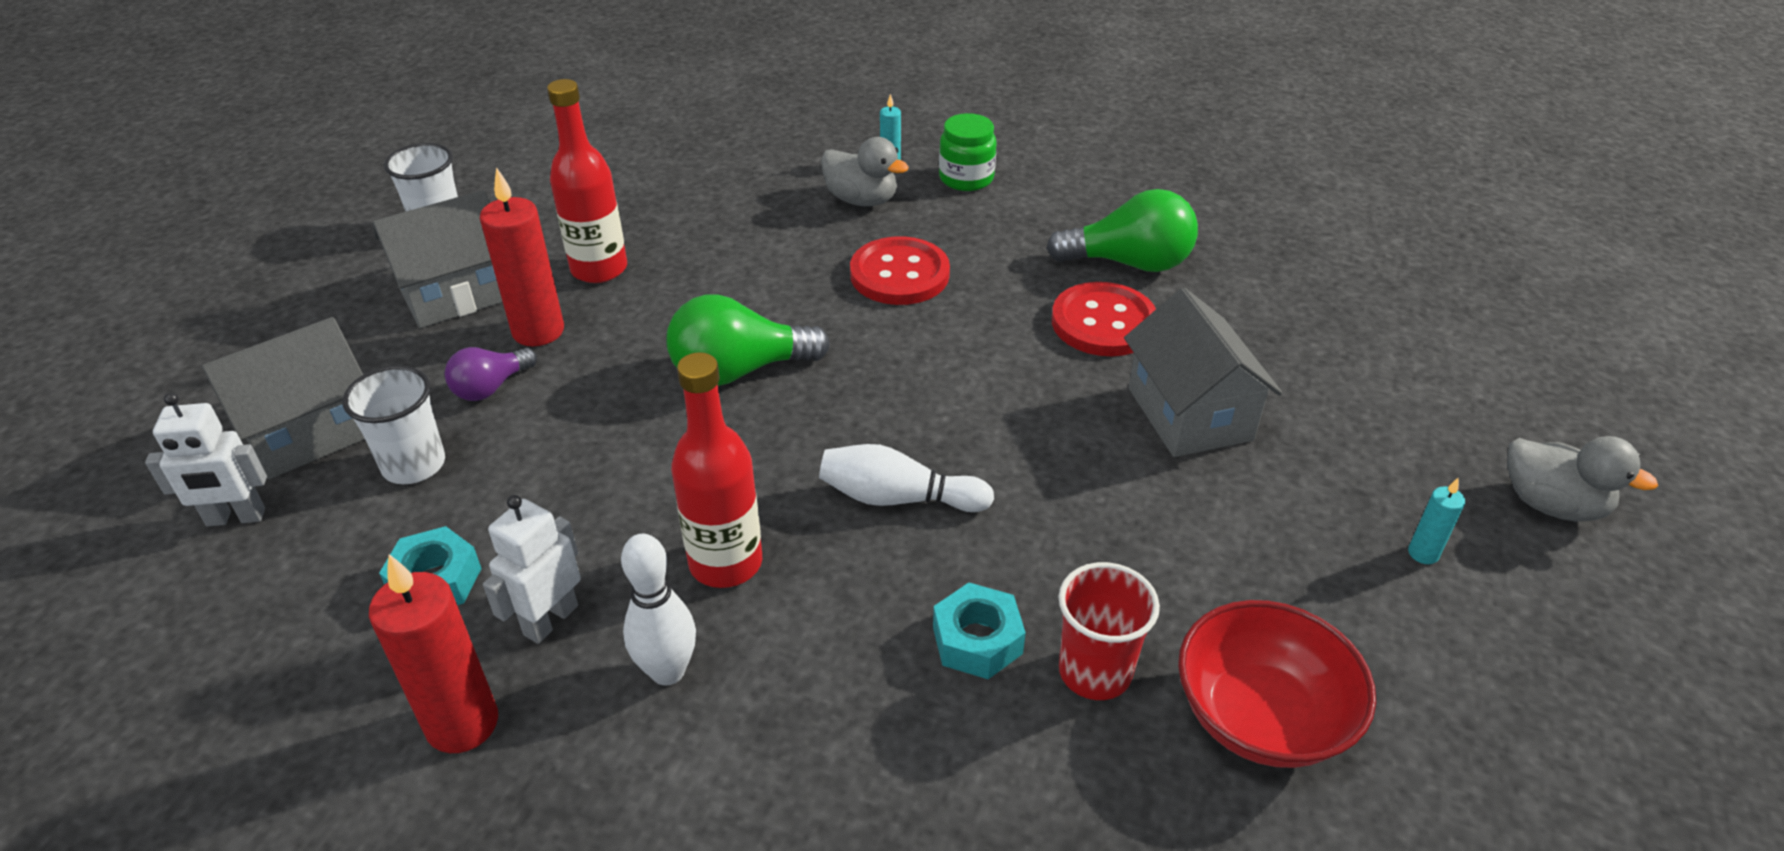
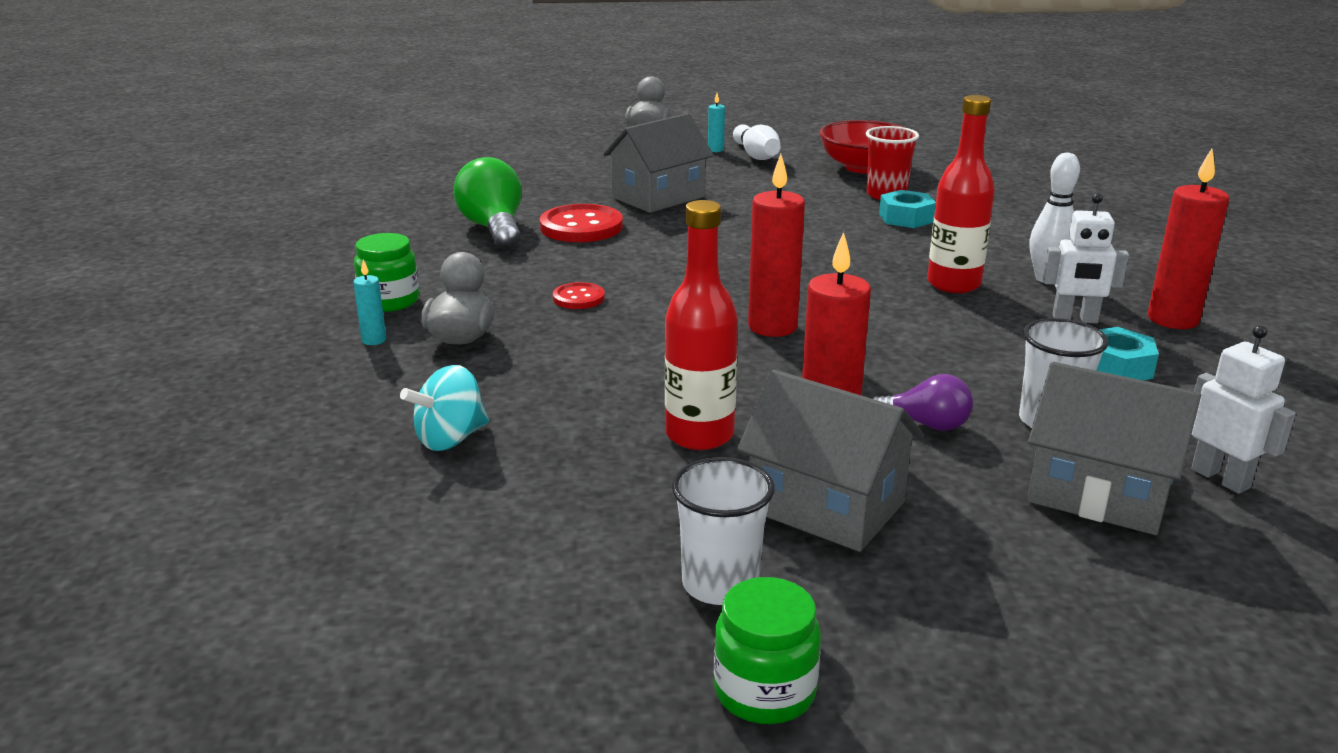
camera: 115 degrees left, 15 degrees down
green light bulb [666,294,830,386] -> red candle [748,154,805,337]
white bowling pin [819,444,994,512] -> white bowling pin moved to [733,124,781,160]
red button [850,236,950,305] -> red button [553,282,605,309], size x0.54
none -> turquoise spinning top [400,365,489,451]
none -> green jar [714,577,821,724]

